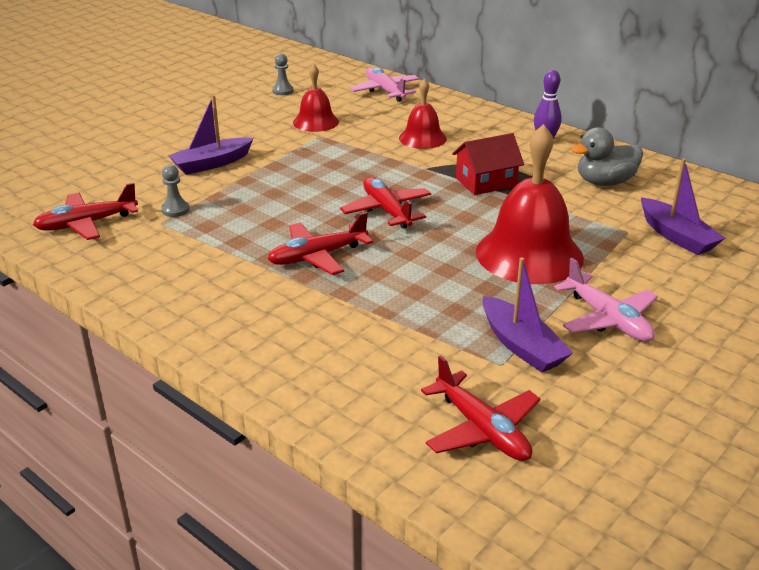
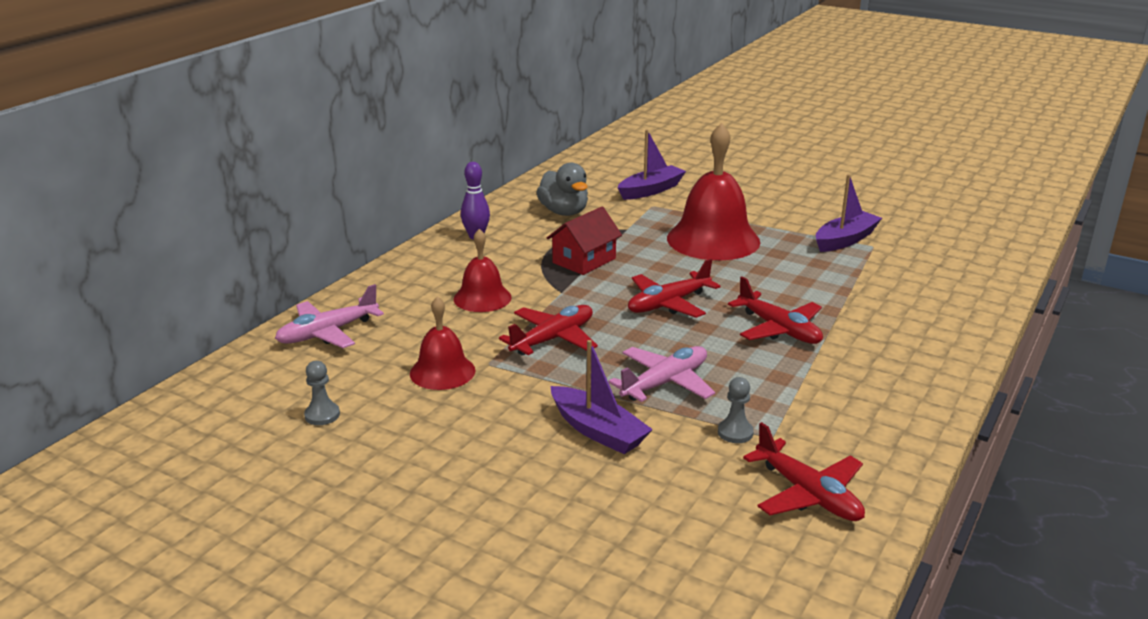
camera: 100 degrees left, 5 degrees down
red plane [421,355,540,461] -> red plane moved to [499,305,598,356]
red house [452,133,524,195] -> red house turned 75 degrees clockwise [547,207,622,275]
pink plane [554,258,658,342] -> pink plane moved to [608,346,715,402]

